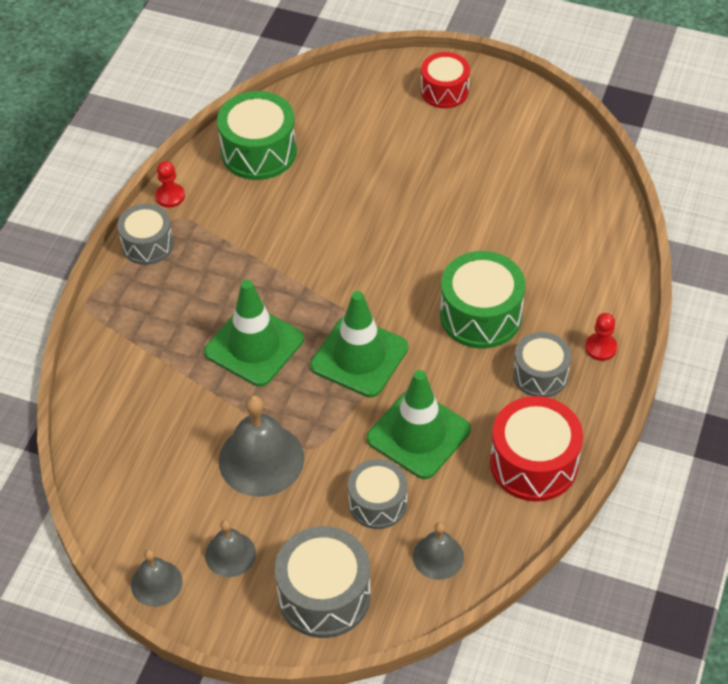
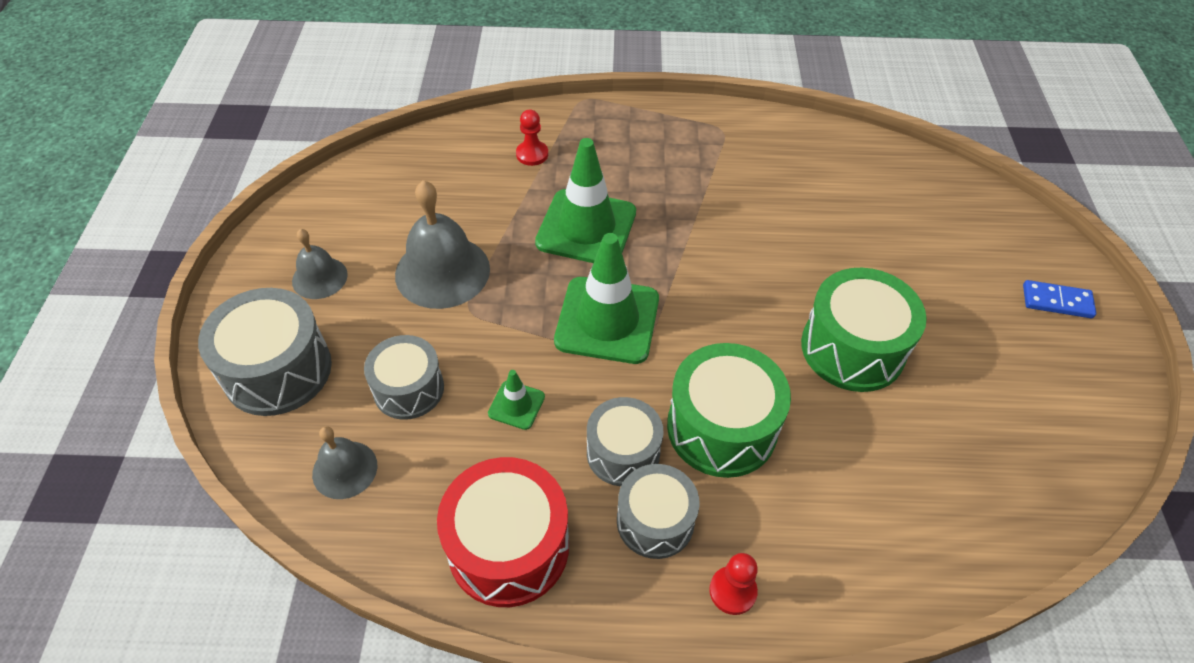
camera: 70 degrees right, 0 degrees up
grey drum [118,204,174,265] -> grey drum moved to [587,397,664,486]
grey bell [131,549,182,607] -> none
red pawn [155,161,185,208] -> red pawn moved to [516,109,548,166]
green drum [217,91,297,180] -> green drum moved to [801,268,927,392]
green traffic cone [367,370,471,479] -> green traffic cone [488,370,545,430], size x0.46
red drum [421,52,470,108] -> blue domino [1023,280,1096,318]

